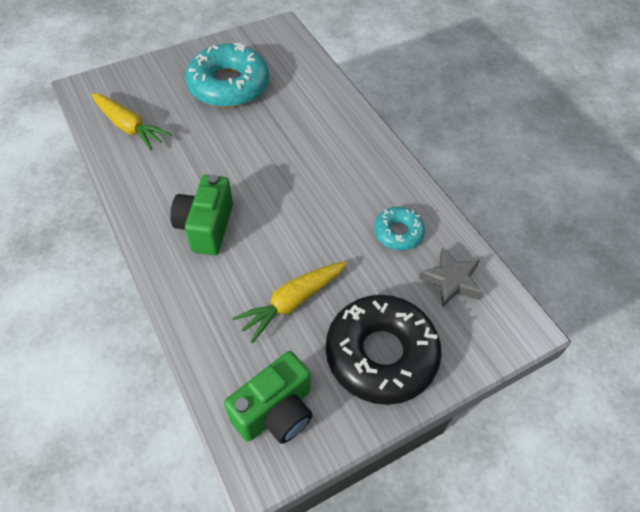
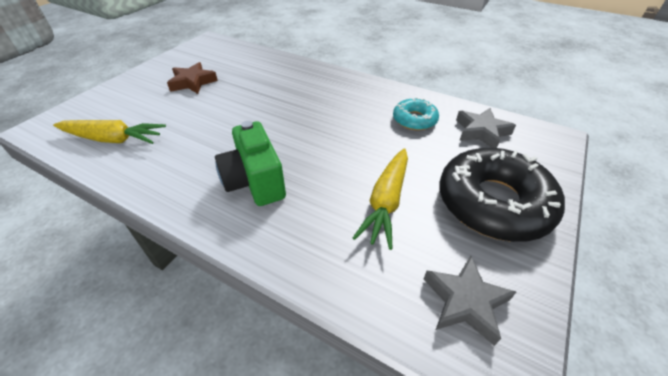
camera: 30 degrees left, 10 degrees down
turquoise donut [185,43,269,108] -> brown star [167,62,218,94]
green camera [224,351,312,444] -> grey star [424,256,516,346]

